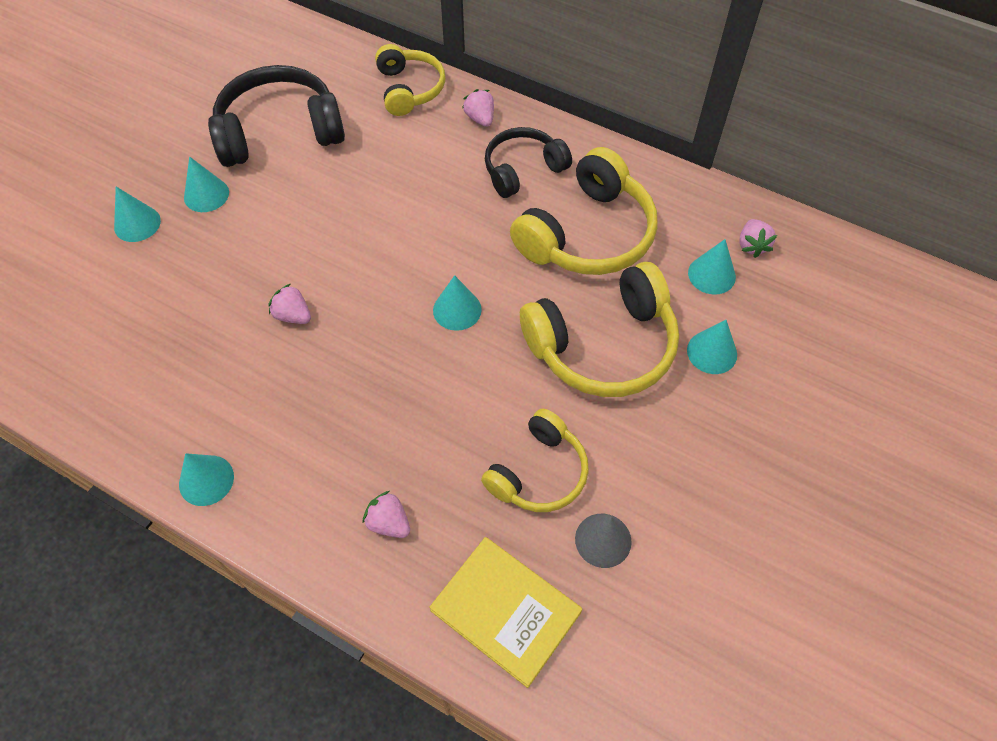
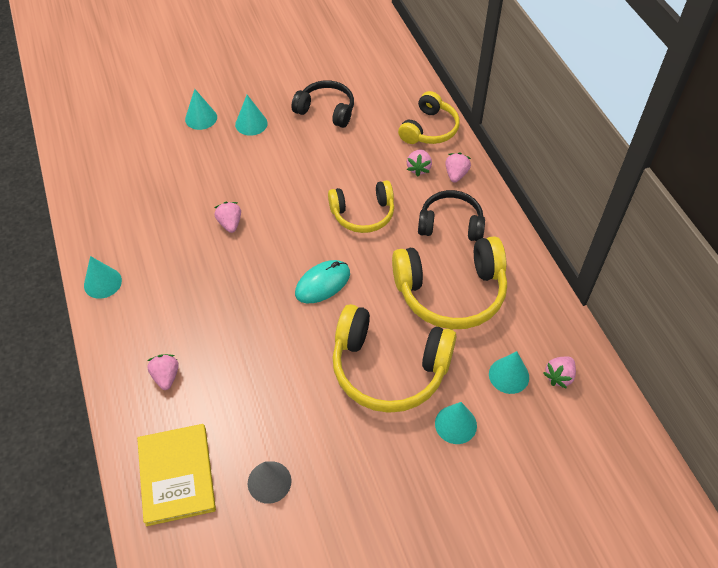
camera: 40 degrees right, 5 degrees down
black headphones [208,65,345,167] -> black headphones [291,80,354,128], size x0.63
turquoise cone [433,275,482,331] -> turquoise mouse [295,260,350,303]
yellow headphones [481,408,589,512] -> yellow headphones moved to [328,180,394,233]
none -> pink strawberry [407,150,432,177]

